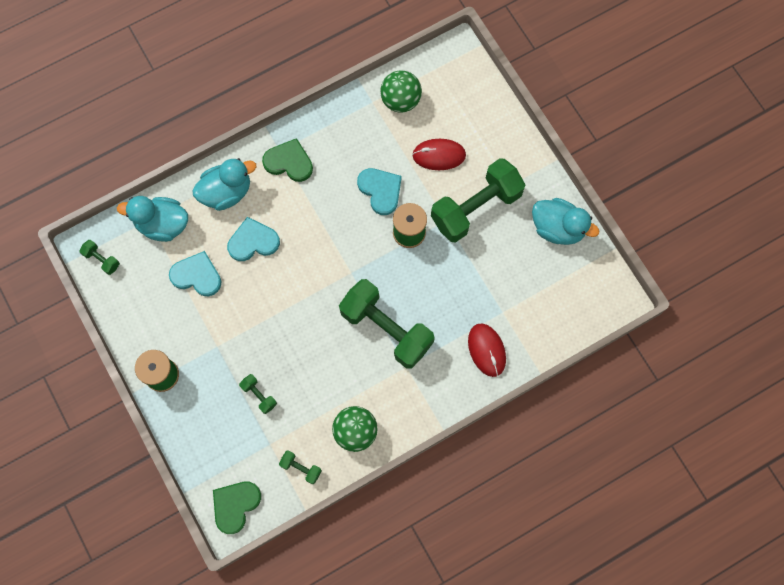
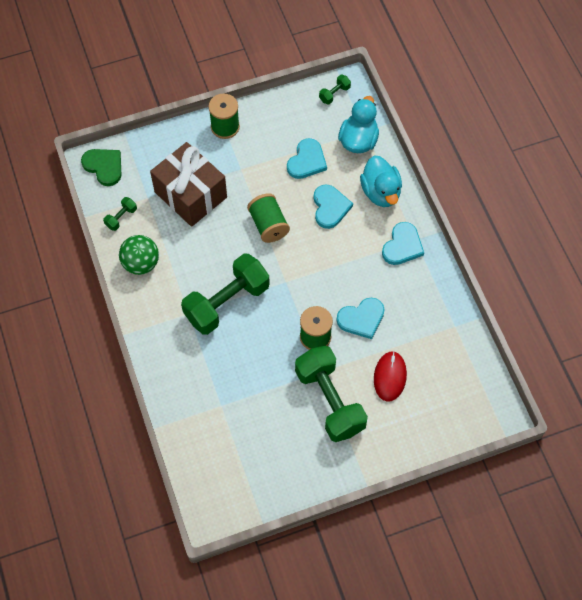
camera: 100 degrees right, 10 degrees down
green dumbbell [239,374,277,414] -> brown gift [150,142,227,227]
green heart [262,138,313,182] -> turquoise heart [382,222,424,265]
green ball [380,70,422,113] -> none
red mouse [468,324,506,377] -> none
turquoise duck [532,198,599,245] -> none
none -> green spool [247,193,290,243]

